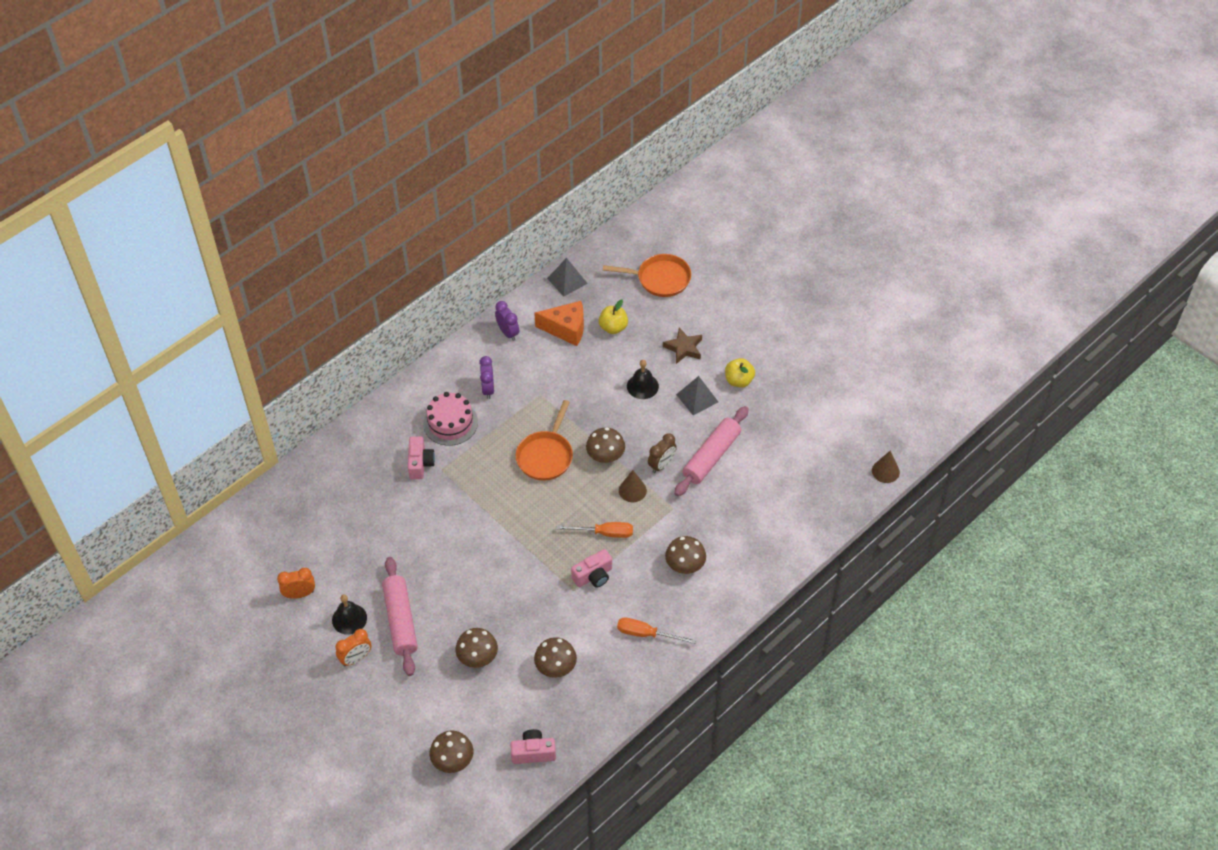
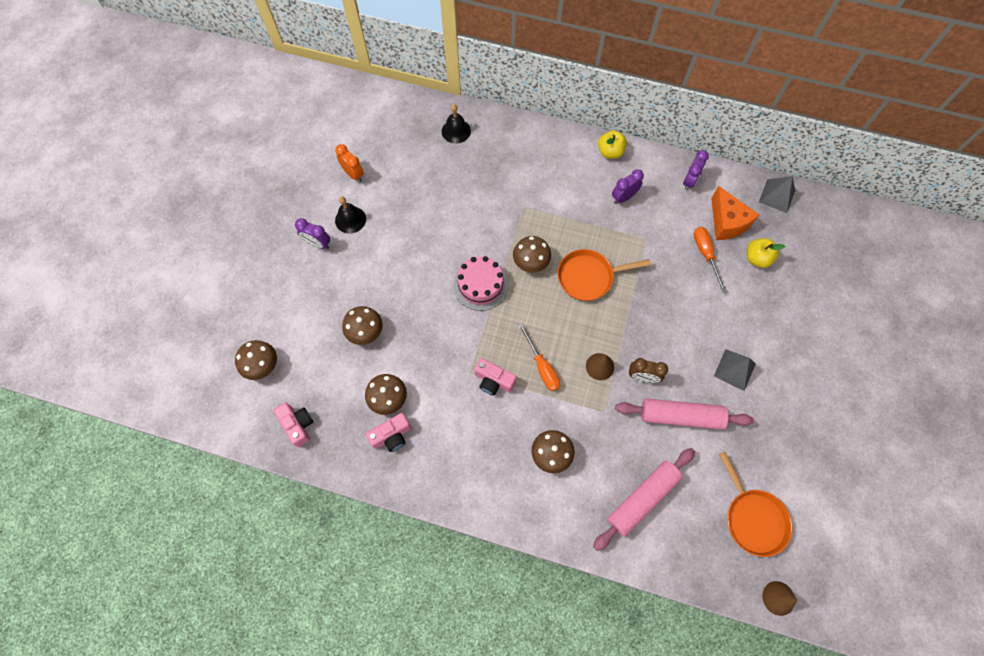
camera: 60 degrees right, 15 degrees up
orange clock [335,629,372,666] -> purple clock [295,218,330,249]
pink rolling pin [382,557,418,676] -> pink rolling pin moved to [593,448,695,551]
pink camera [408,436,435,479] -> pink camera moved to [366,413,411,452]
pink cake [423,392,478,446] -> pink cake moved to [454,256,508,311]
brown mushroom [586,427,625,463] -> brown mushroom moved to [513,236,551,272]
orange pan [603,254,691,297] -> orange pan moved to [719,452,793,557]
orange screwdriver [617,618,696,644] -> orange screwdriver moved to [693,227,727,293]
black bell [627,360,659,399] -> black bell moved to [442,104,471,144]
brown star [663,328,702,364] -> none
yellow apple [725,358,755,388] -> yellow apple moved to [598,130,627,159]

